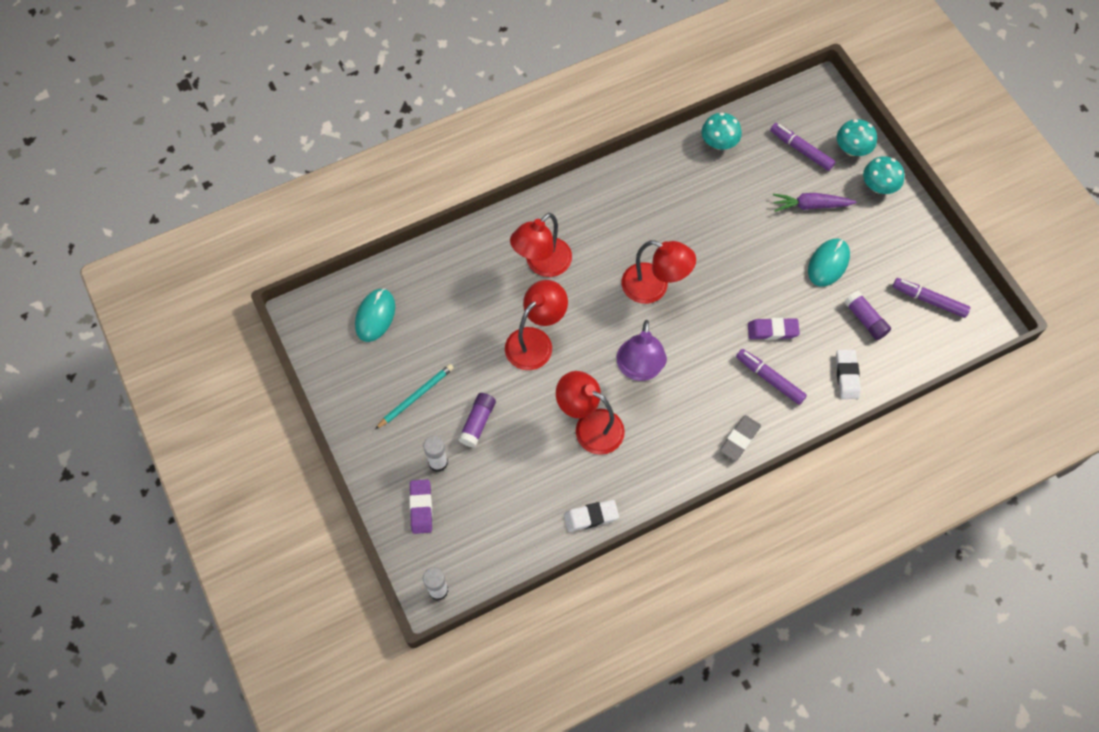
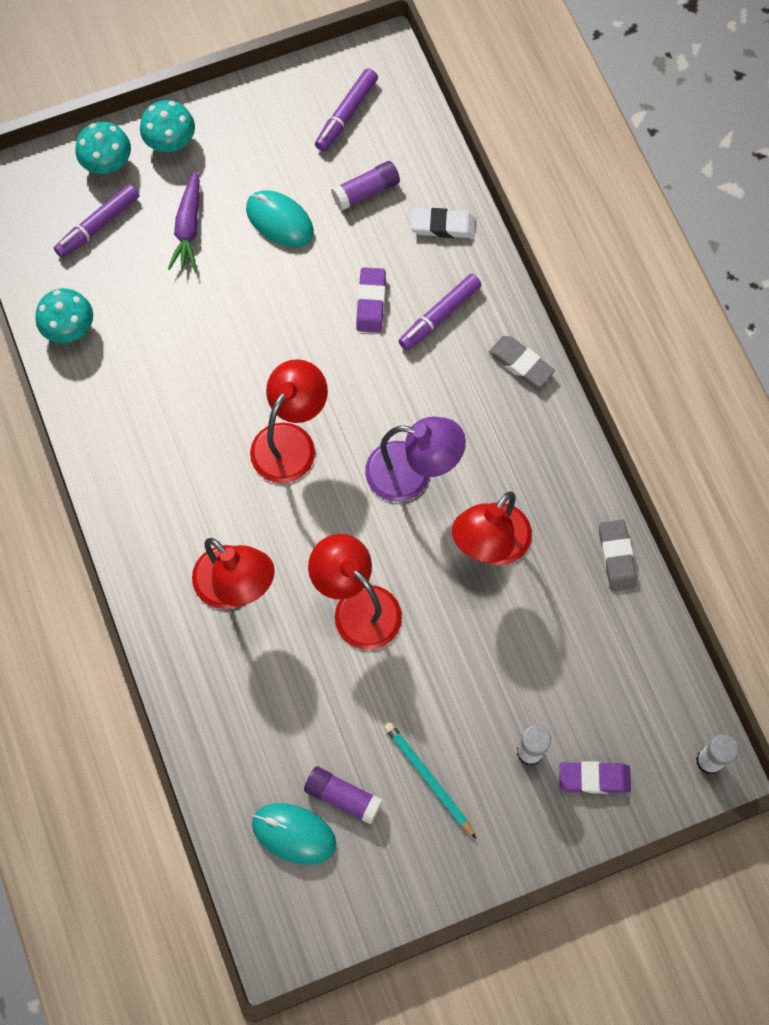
camera: 85 degrees left, 5 degrees up
purple glue stick [458,393,496,448] -> purple glue stick moved to [304,766,383,825]
white eraser [564,500,619,532] -> grey eraser [599,519,637,591]

